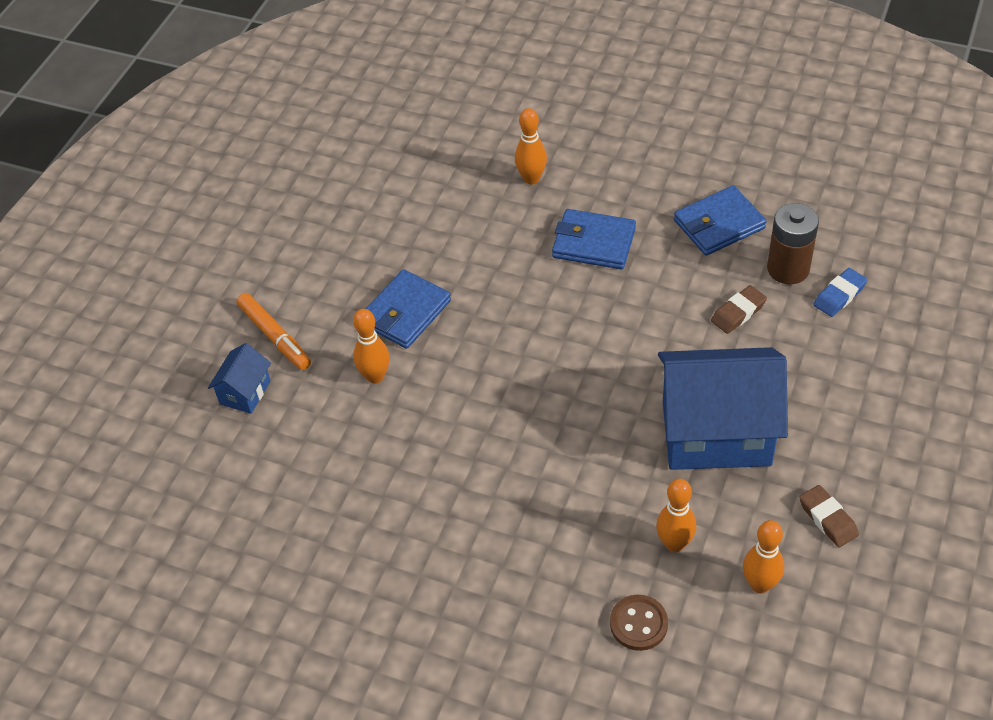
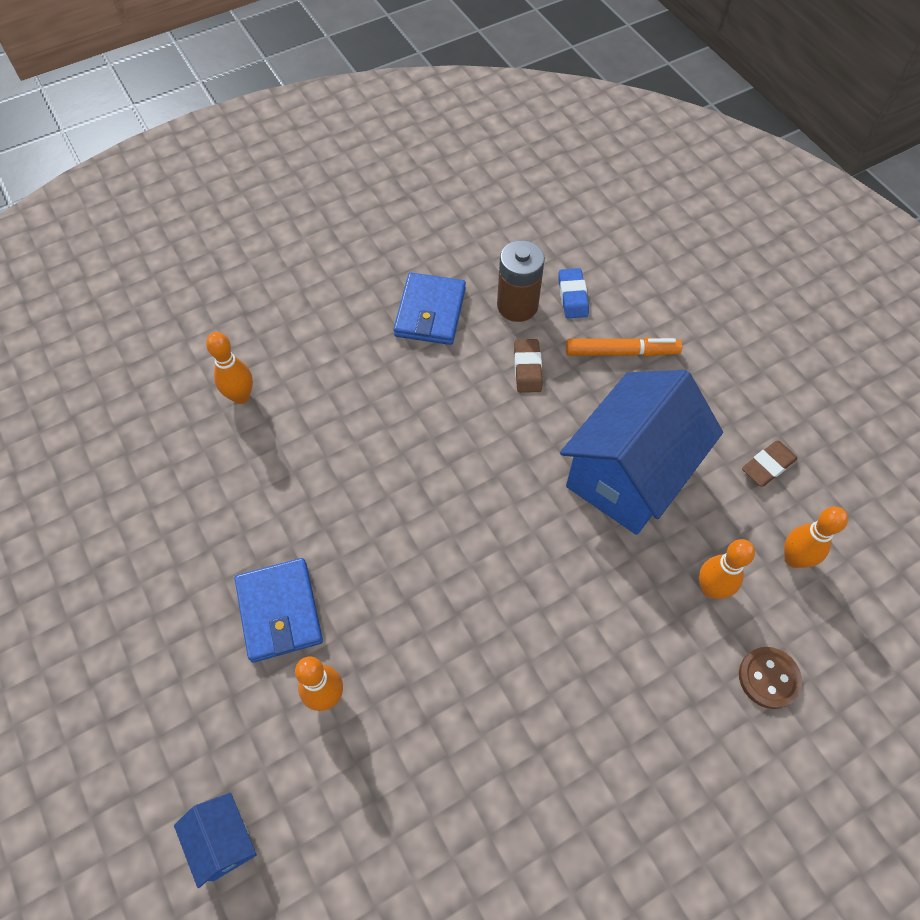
camera: 55 degrees left, 10 degrees up
orange marker [237,293,311,370] -> orange marker moved to [566,337,682,357]
blue wallet [552,209,636,269] -> none
brown eraser [799,485,859,547] -> brown eraser turned 45 degrees counterclockwise [742,441,798,487]

